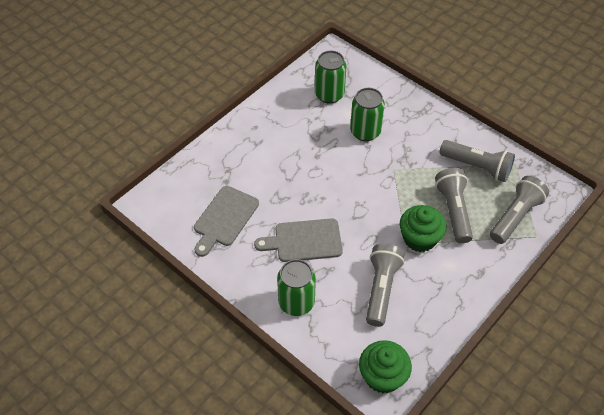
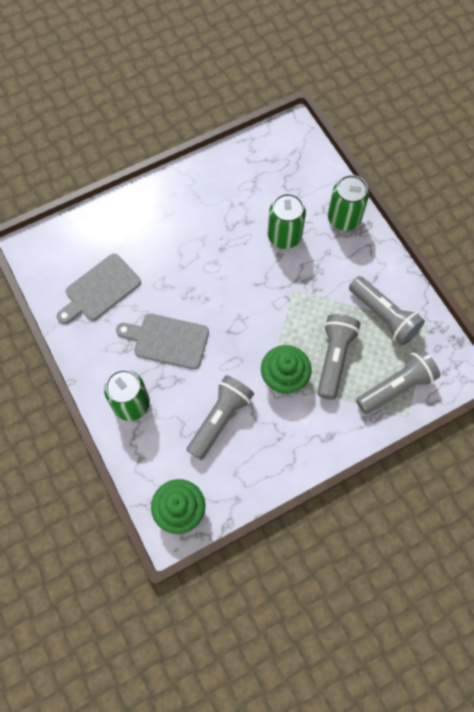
camera: 20 degrees right, 15 degrees up
green can [315,50,346,104] -> green can moved to [328,175,369,231]

